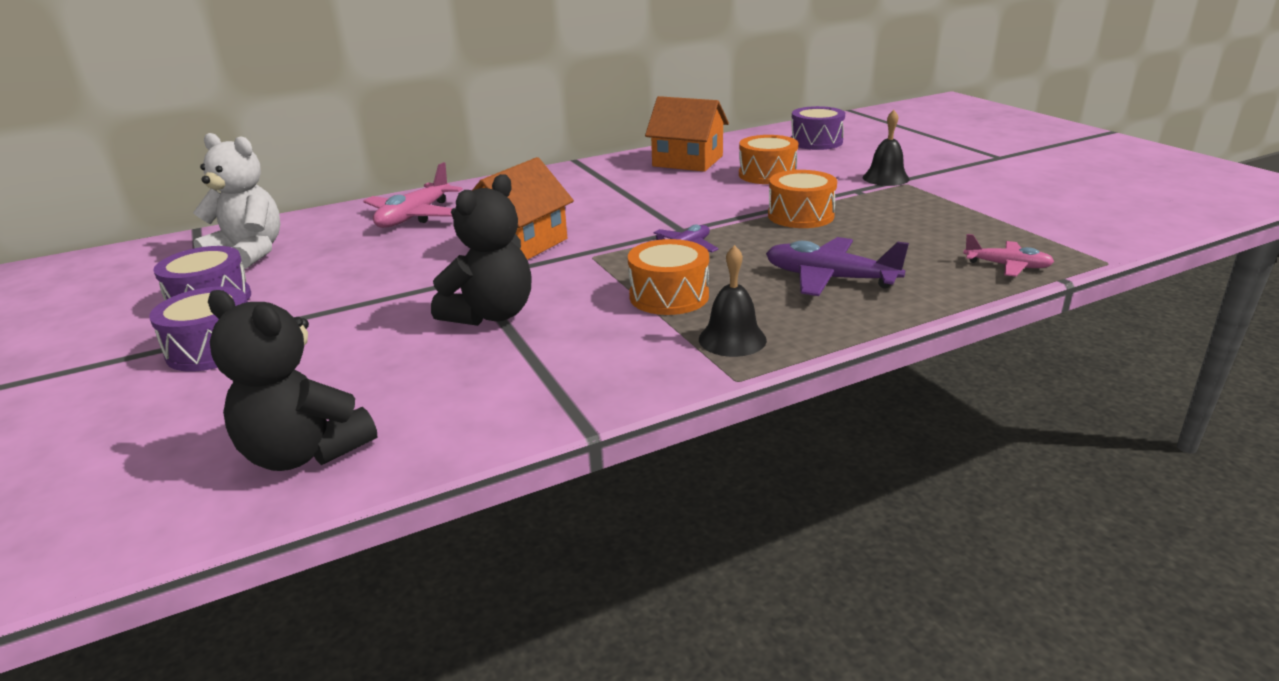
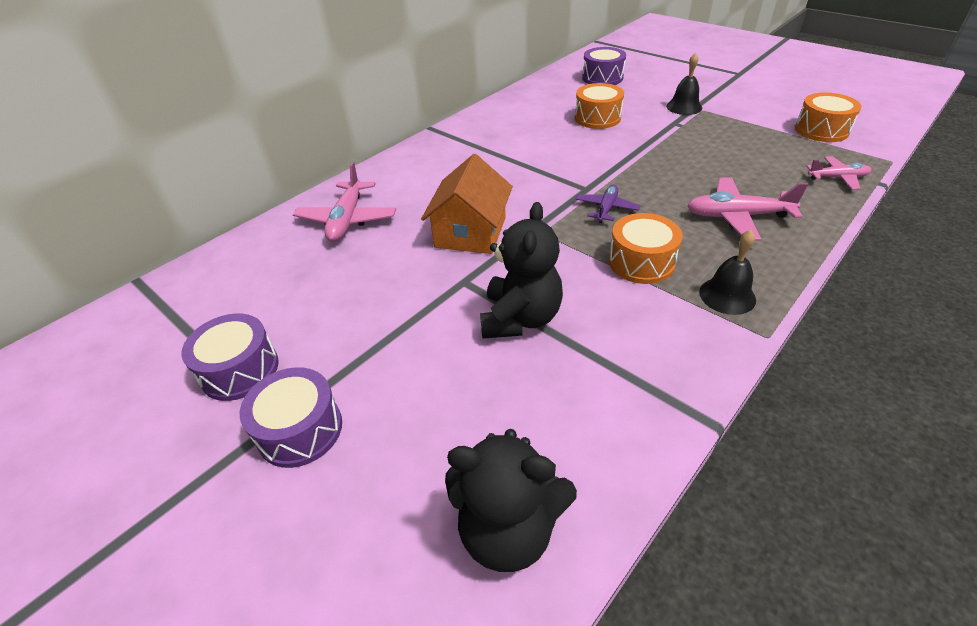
camera: 20 degrees left, 15 degrees up
white teddy bear [193,133,280,269] -> none
orange house [645,96,729,172] -> none
purple plane [766,237,909,296] -> pink plane [687,177,808,241]
orange drum [768,170,837,228] -> orange drum moved to [795,92,862,142]

